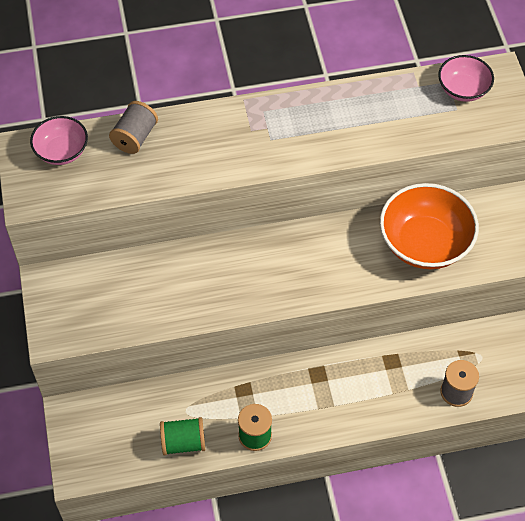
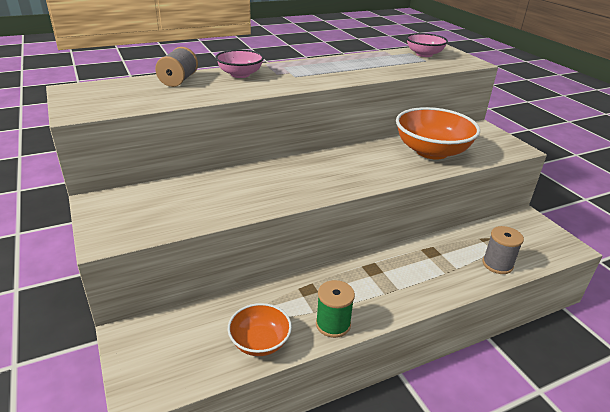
camera: 15 degrees left, 25 degrees down
pink bowl [30,116,88,165] -> pink bowl moved to [215,50,264,78]
green spool [160,417,205,455] -> orange bowl [228,303,292,356]

